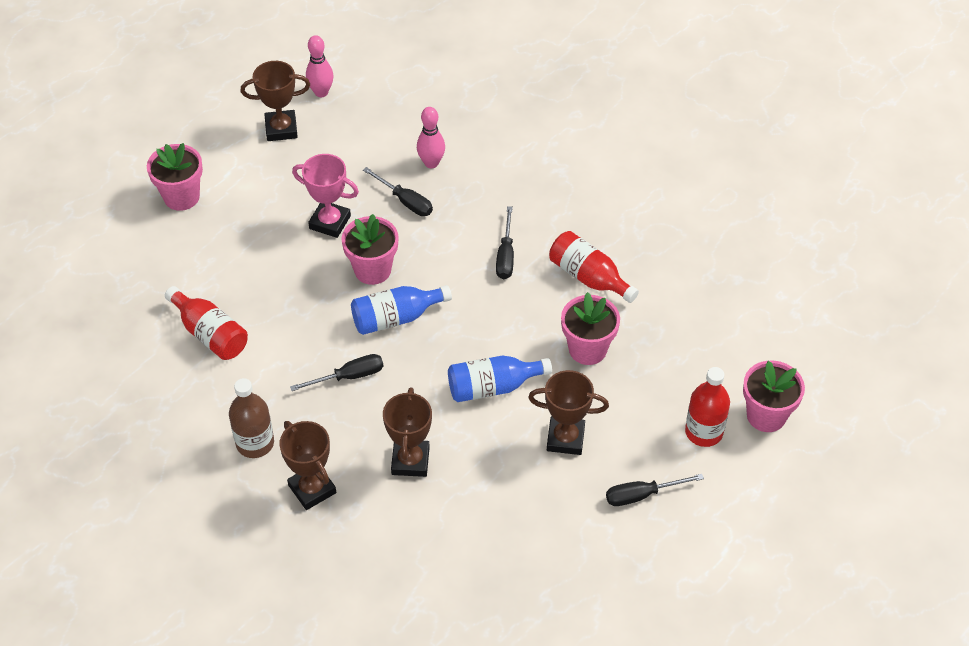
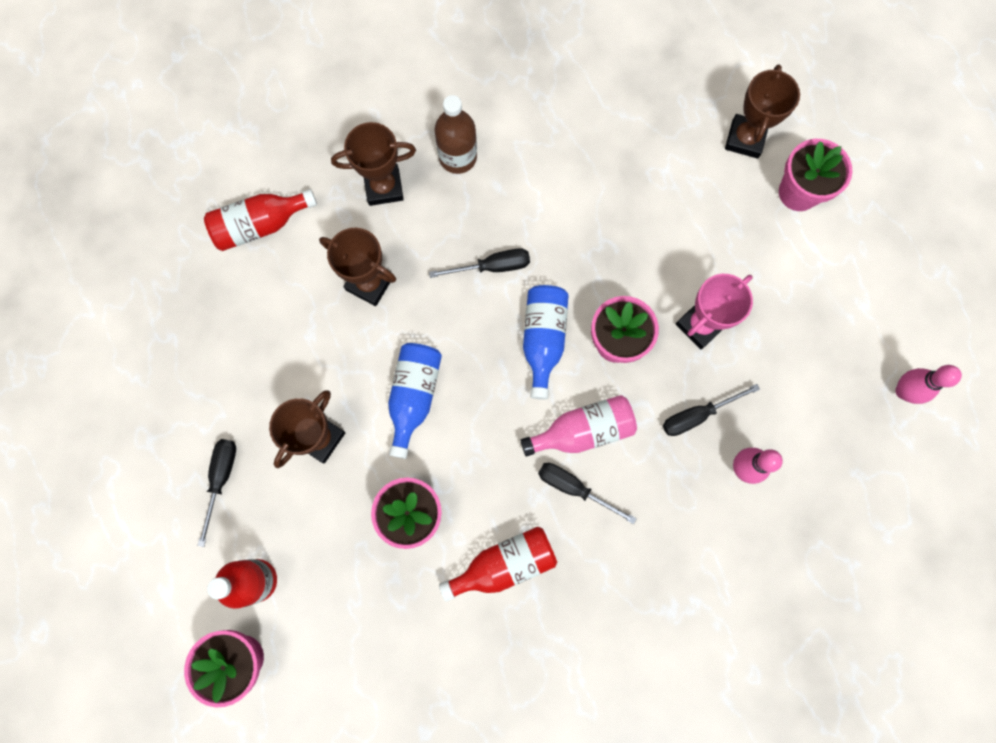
camera: 115 degrees right, 25 degrees up
red bottle [165,286,248,360] -> red bottle moved to [204,189,317,251]
brown trophy [241,61,310,141] -> brown trophy moved to [725,64,800,158]
black screwdriver [290,354,383,391] -> black screwdriver turned 105 degrees counterclockwise [429,248,530,278]
none -> pink bottle [520,395,637,457]

